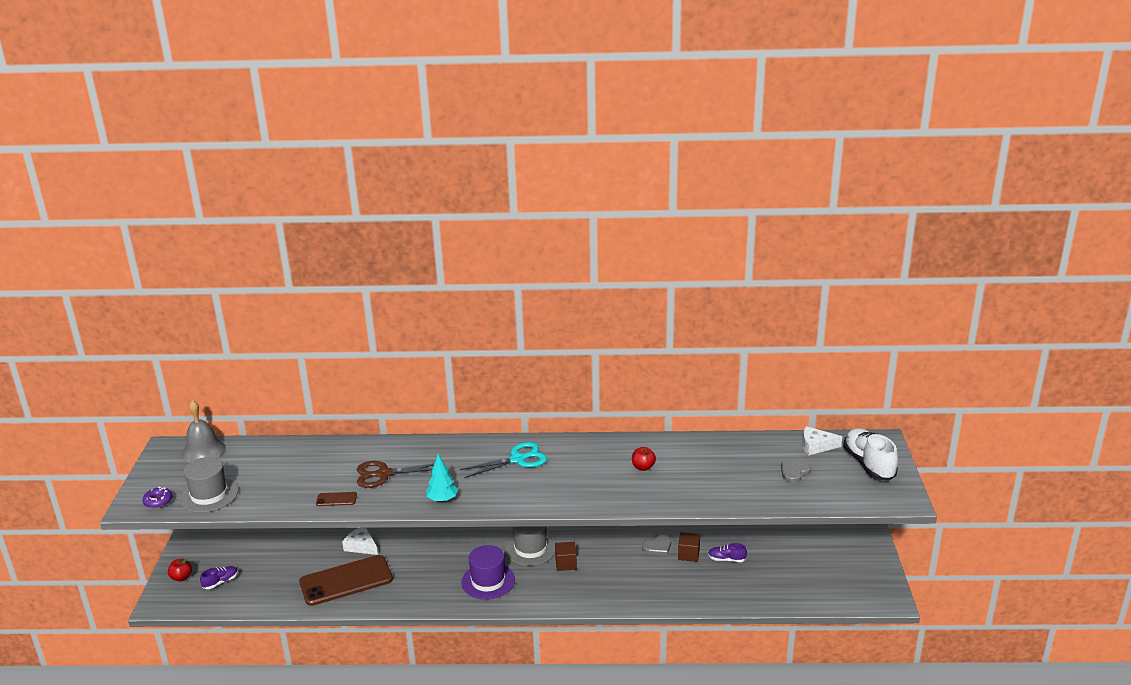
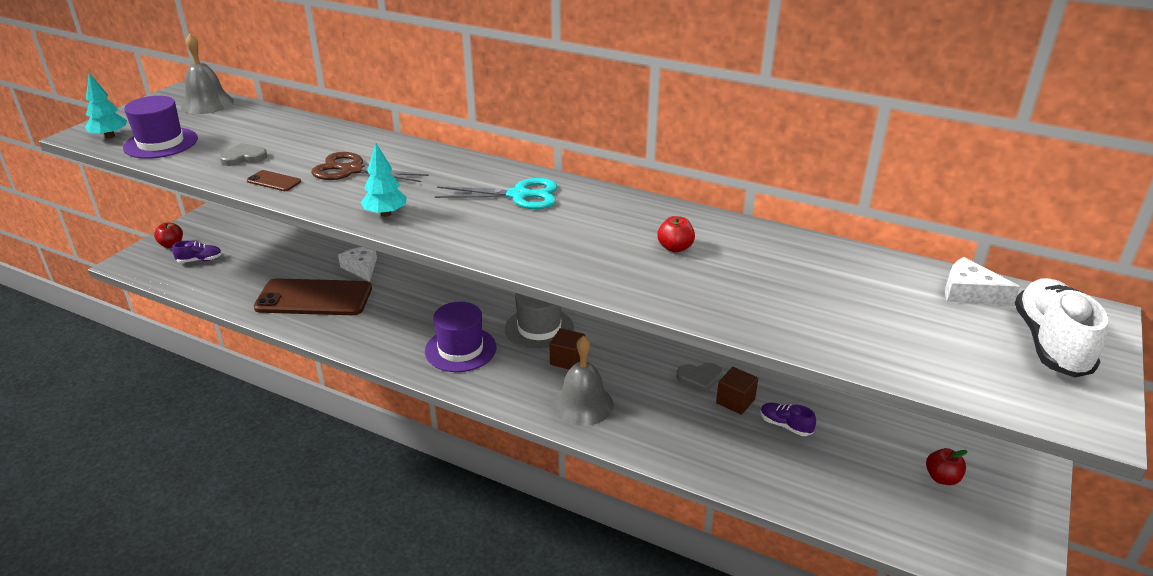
camera: 25 degrees right, 5 degrees up
purple donut [142,487,173,508] -> turquoise tree [85,73,127,139]
grey hat [180,457,238,513] -> purple hat [123,96,198,159]
grey heart [781,461,811,483] -> grey heart moved to [220,143,267,166]
none -> grey bell [552,335,614,426]
none -> red apple [926,448,968,485]

